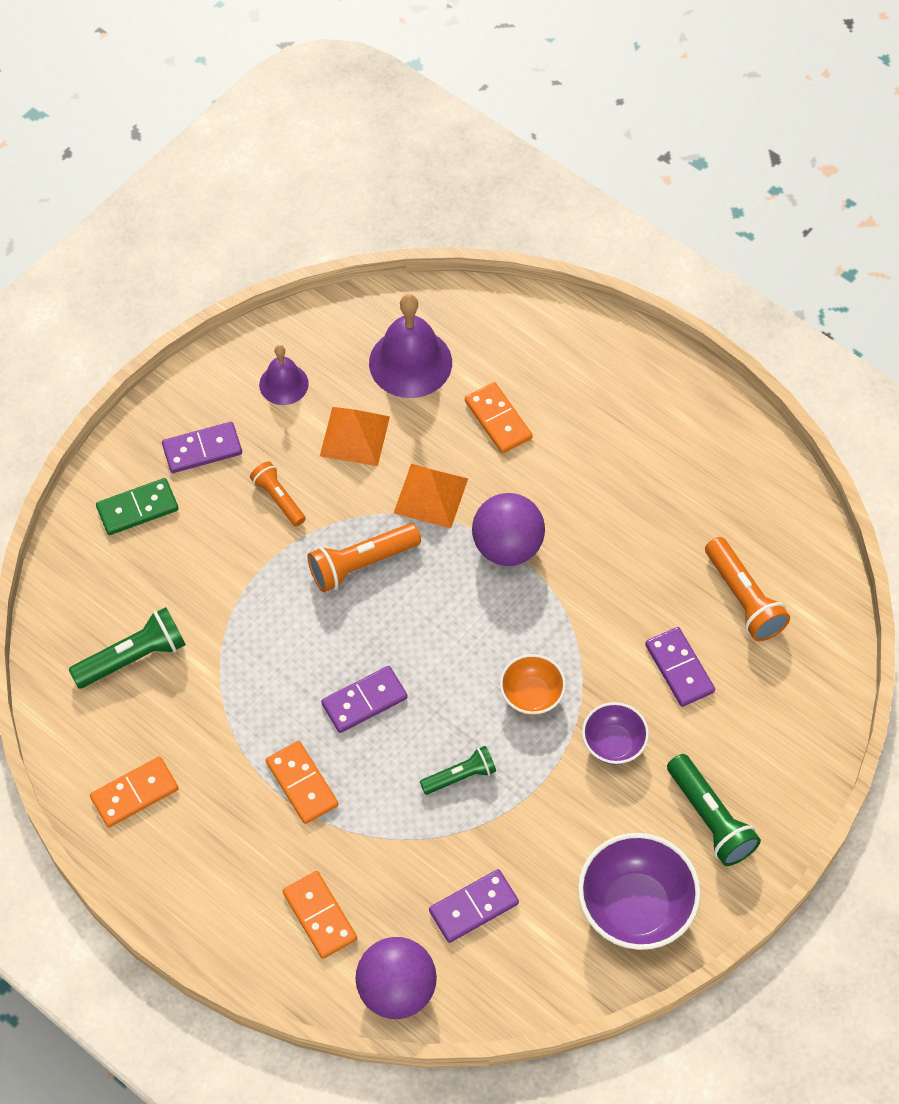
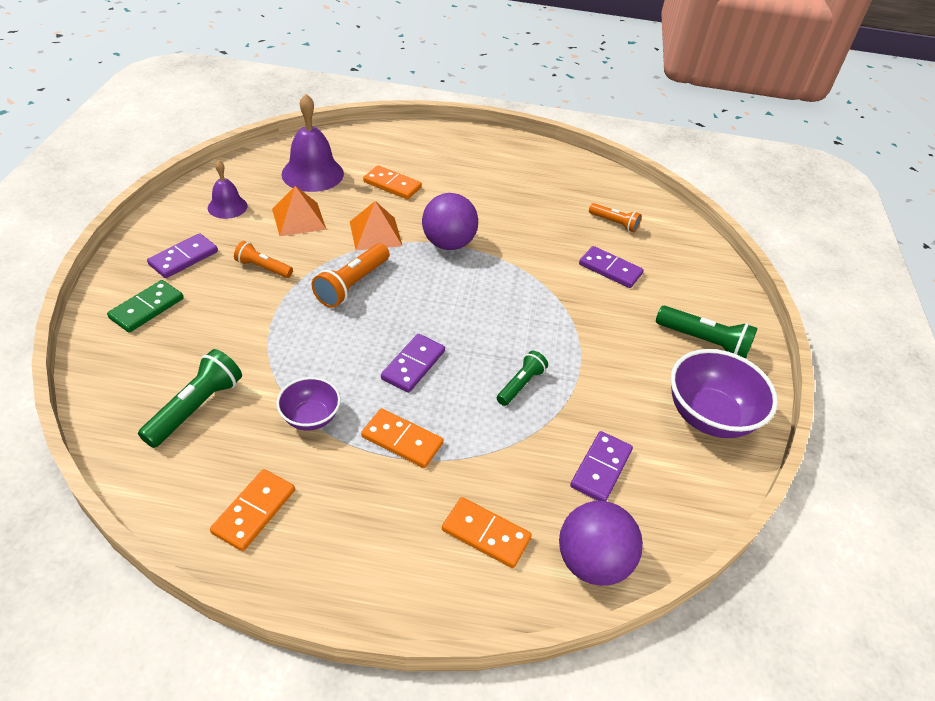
camera: 35 degrees left, 15 degrees down
orange bowl [500,654,566,715] -> none
purple bowl [582,702,649,765] -> purple bowl moved to [276,377,341,431]
orange flashlight [705,537,790,641] -> orange flashlight [589,203,642,233], size x0.64

